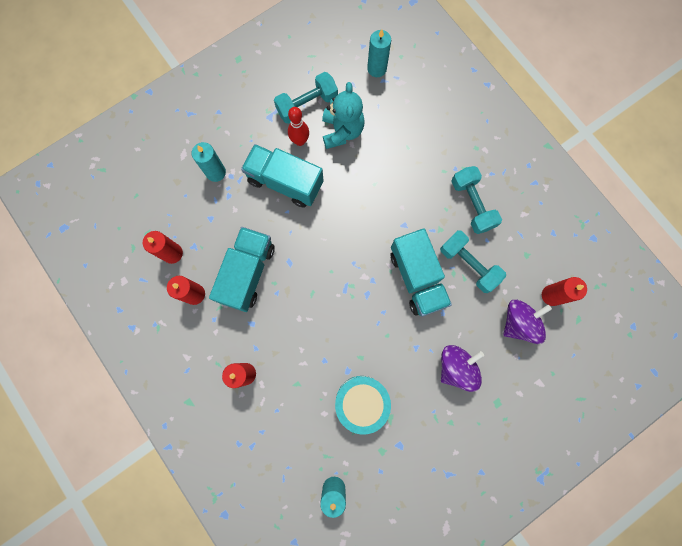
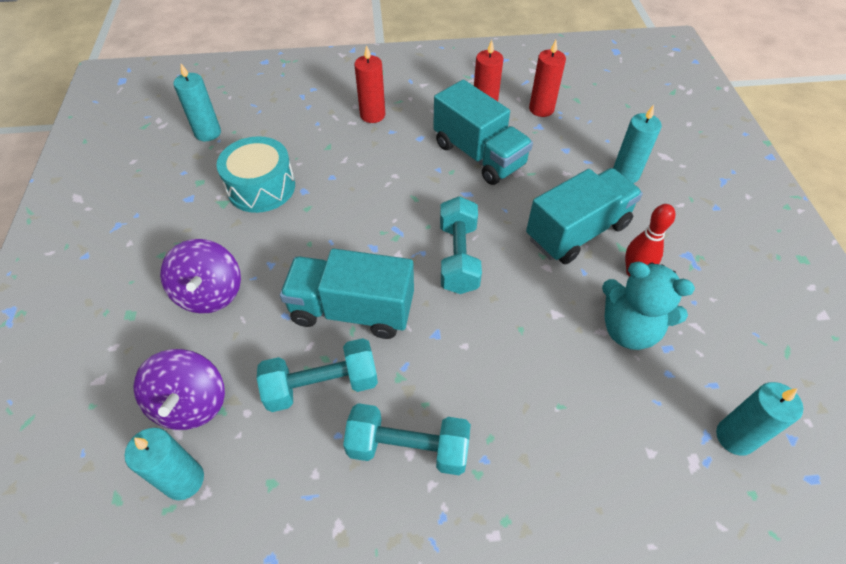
camera: 120 degrees right, 25 degrees down
turquoise dumbbell [274,72,338,124] -> turquoise dumbbell moved to [440,196,482,294]
red candle [542,277,587,306] -> turquoise candle [125,428,204,500]

